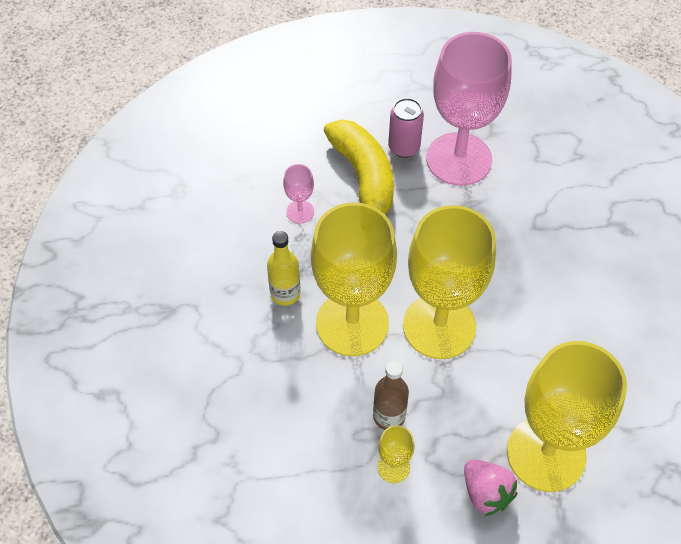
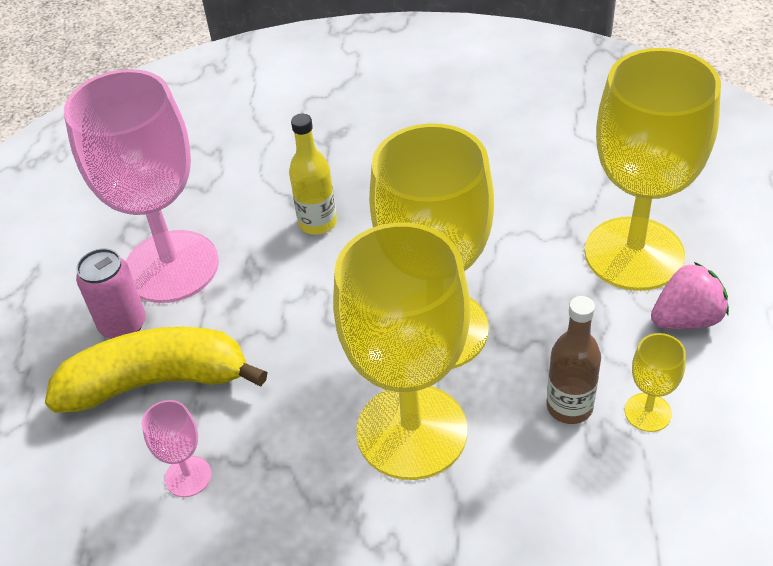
camera: 75 degrees left, 10 degrees down
yellow bottle [267,231,300,306] -> yellow bottle moved to [289,114,337,235]

